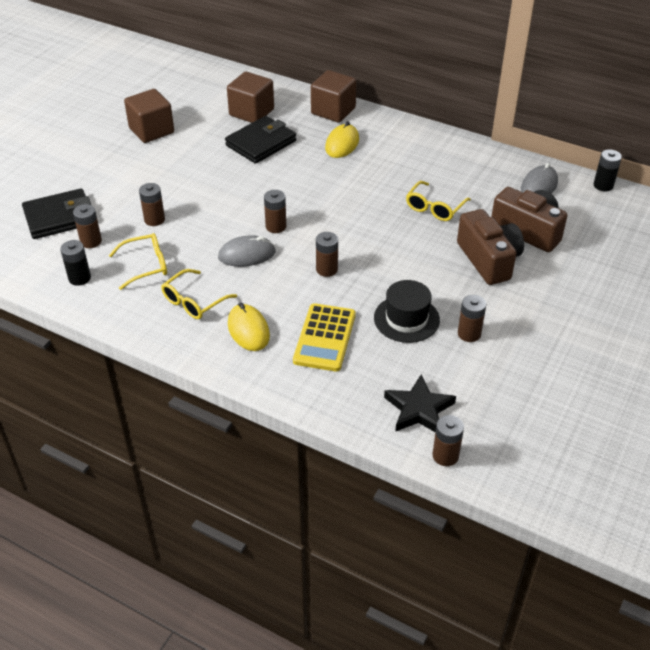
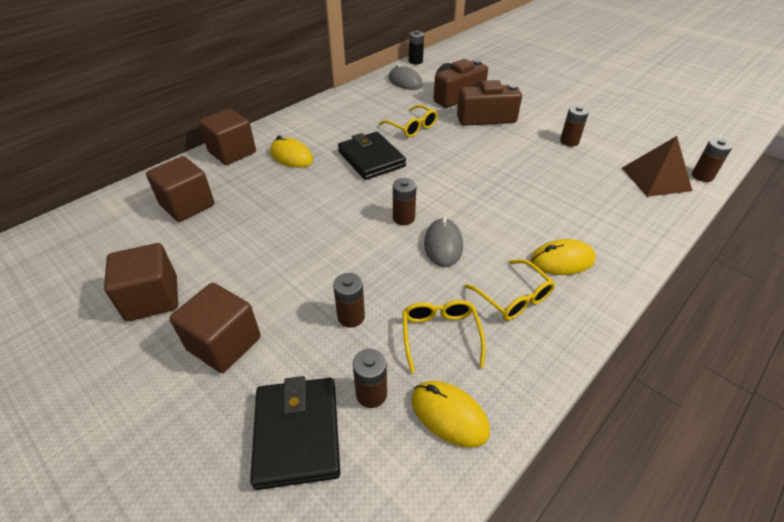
camera: 75 degrees left, 0 degrees up
black battery [60,240,91,286] -> yellow mouse [412,381,490,448]
black wallet [225,116,296,164] -> black wallet moved to [338,132,406,180]
yellow calculator [293,303,356,372] -> none
brown battery [316,232,338,277] -> none
black hat [374,280,440,343] -> none
black star [384,374,456,432] -> brown pyramid [622,136,692,197]
none -> brown cube [170,283,261,373]

